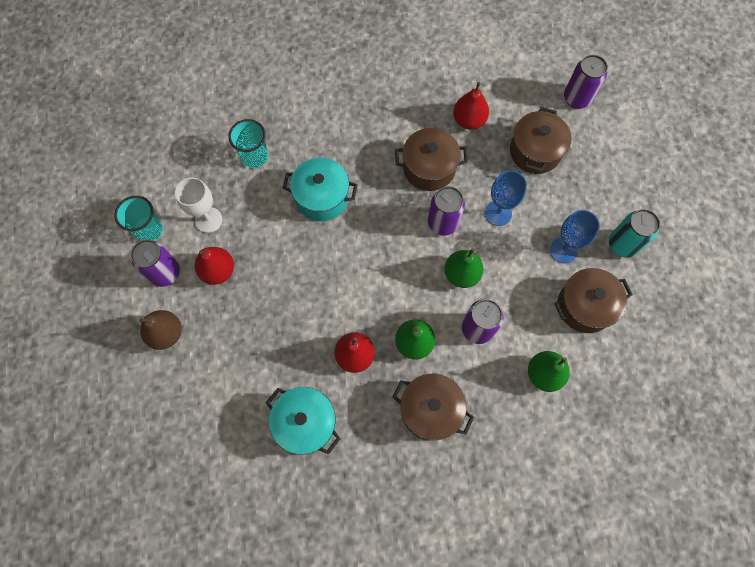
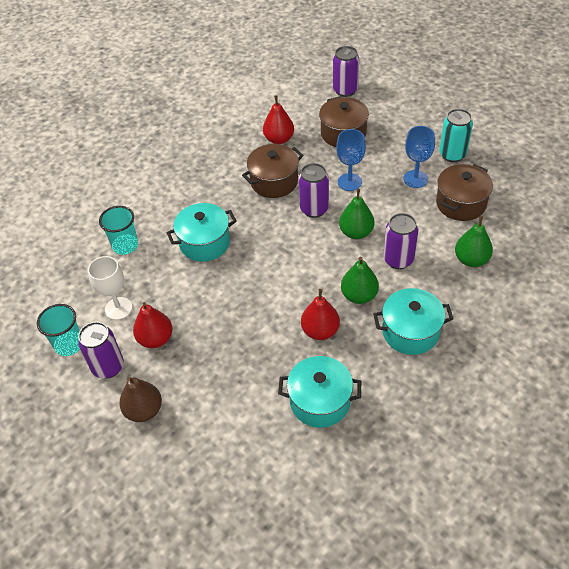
camera: 30 degrees left, 20 degrees down
brown pot [392,374,474,441] -> turquoise pot [373,288,453,355]

